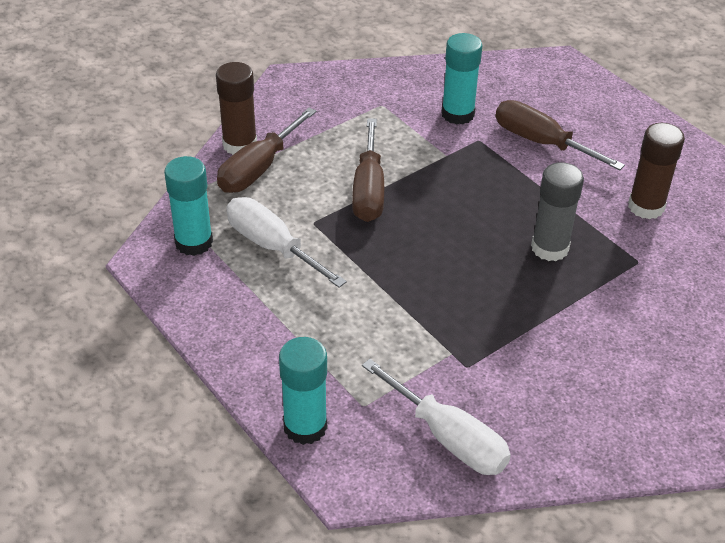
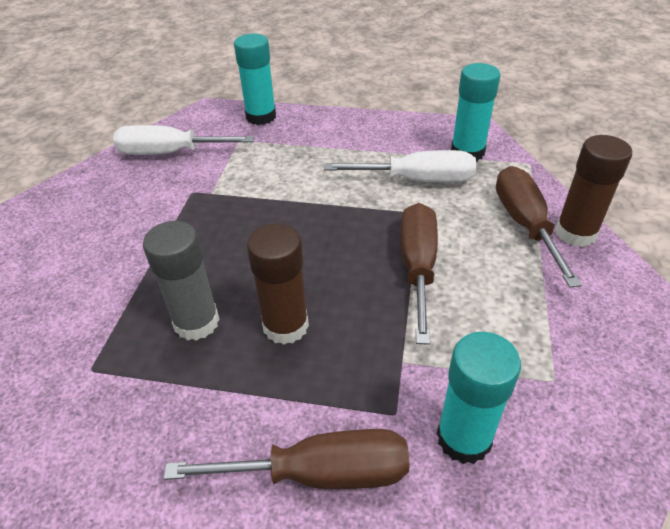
camera: 140 degrees right, 0 degrees up
brown screwdriver [352,118,384,222] -> brown screwdriver turned 45 degrees clockwise [401,203,438,345]
brown glue stick [628,123,685,219] -> brown glue stick moved to [247,223,309,345]

